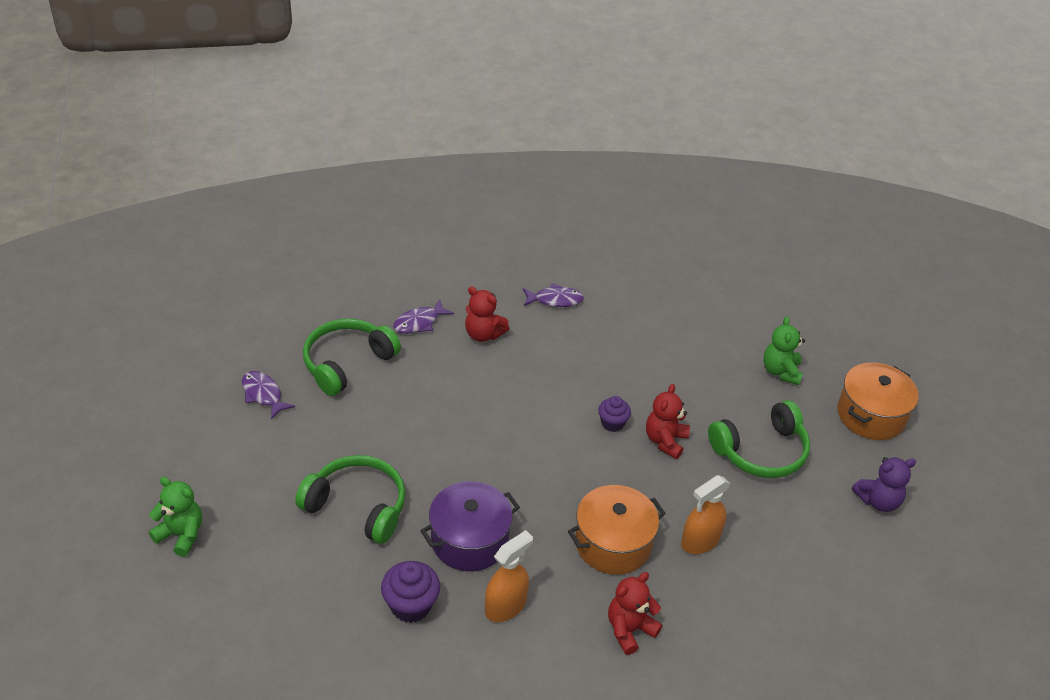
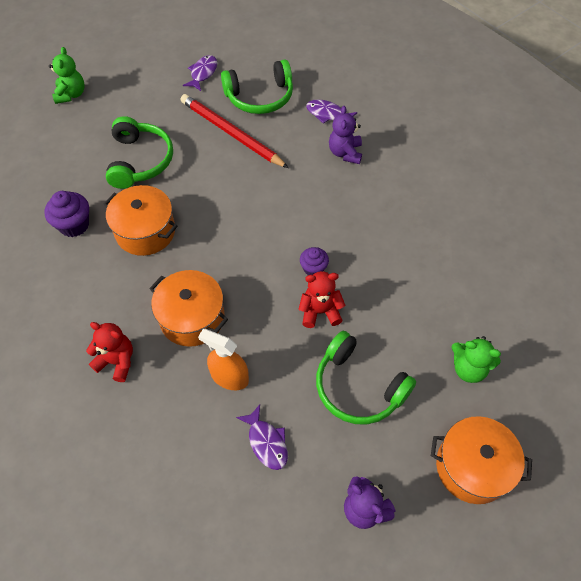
camera: 65 degrees right, 15 degrees up
green headphones [303,319,401,396] -> green headphones turned 150 degrees clockwise [221,59,293,114]
purple pot [421,481,520,571] -> orange pot [104,185,177,256]
red teddy bear [465,287,509,342] -> purple teddy bear [329,106,362,164]
orange spray bottle [485,530,533,622] -> none
purple fish [523,283,584,307] -> purple fish moved to [236,405,288,470]
green teddy bear [763,316,805,385] -> green teddy bear turned 135 degrees counterclockwise [451,336,501,383]
none -> red pencil [180,94,289,168]

